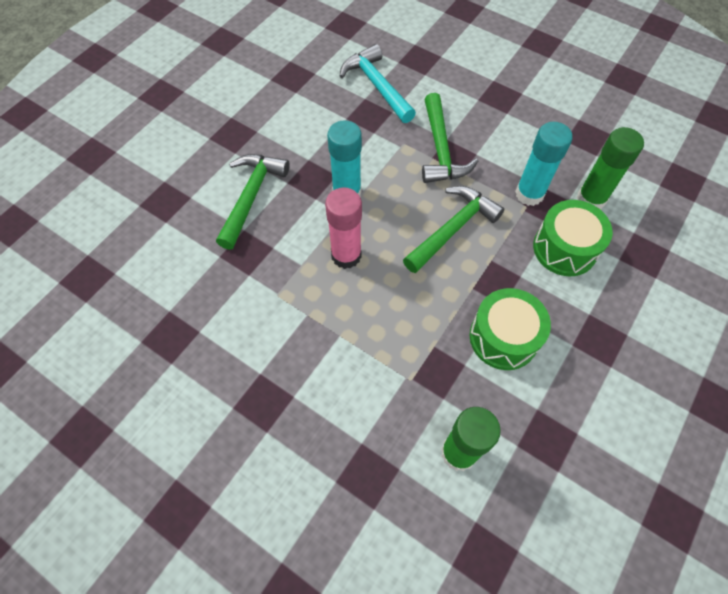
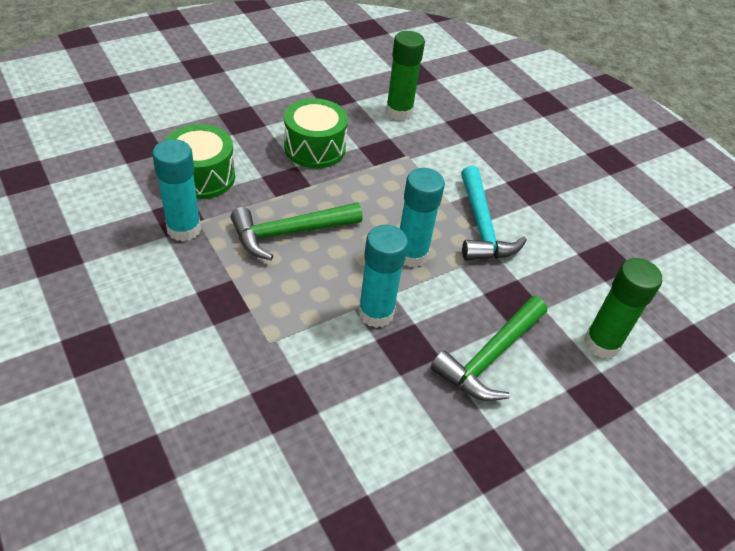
camera: 160 degrees left, 15 degrees down
pink glue stick [325,187,362,269] -> turquoise glue stick [400,168,445,267]
turquoise hammer [340,44,416,123] -> turquoise hammer moved to [461,166,527,260]
green hammer [422,93,478,183] -> none
green glue stick [577,127,644,210] -> green glue stick moved to [584,258,662,359]

